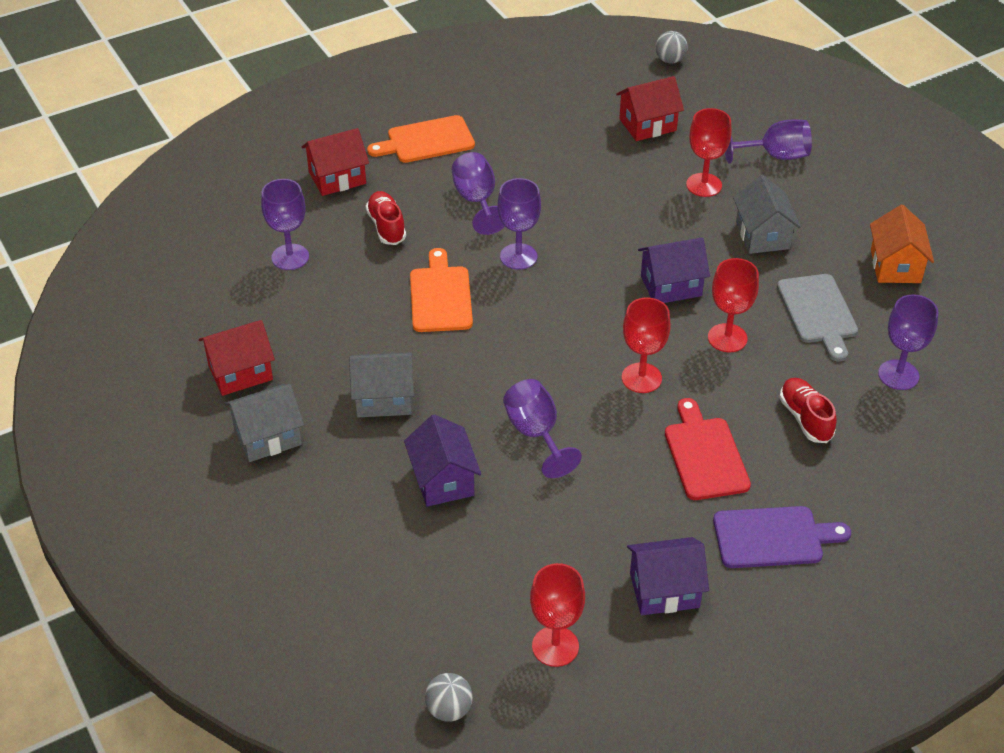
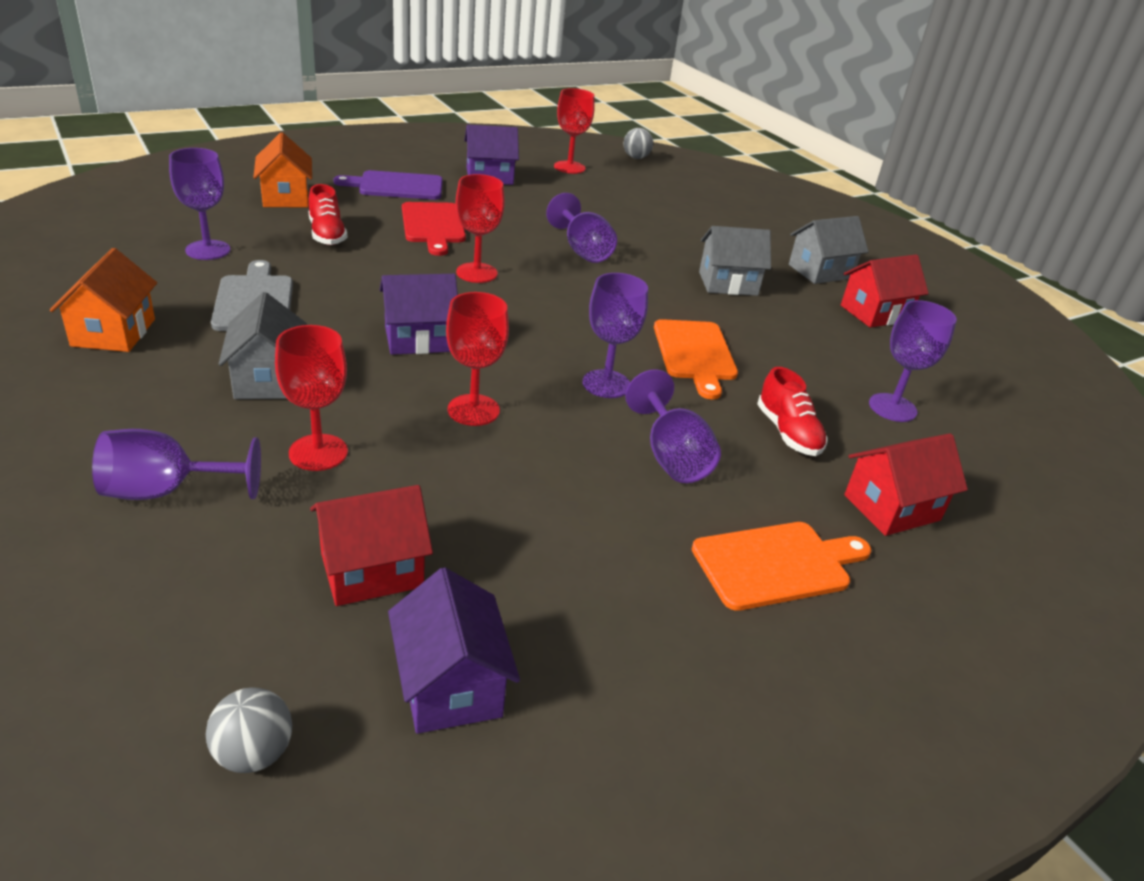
camera: 175 degrees right, 10 degrees down
purple house [404,414,481,507] -> purple house moved to [388,567,520,734]
red goblet [708,258,759,352] -> red goblet moved to [446,292,509,426]
none -> orange house [253,132,312,207]

